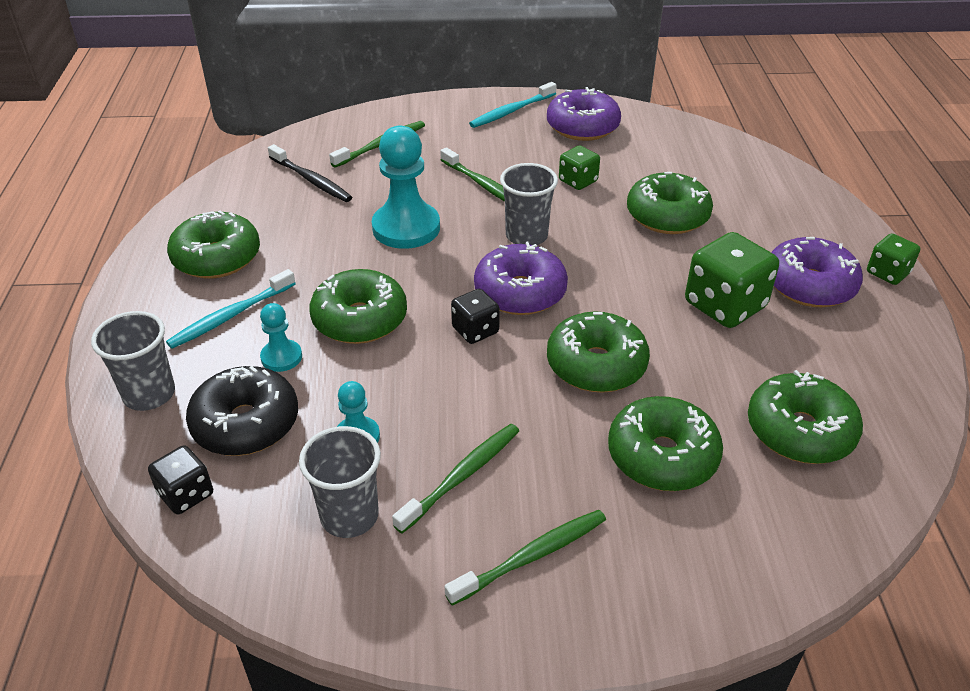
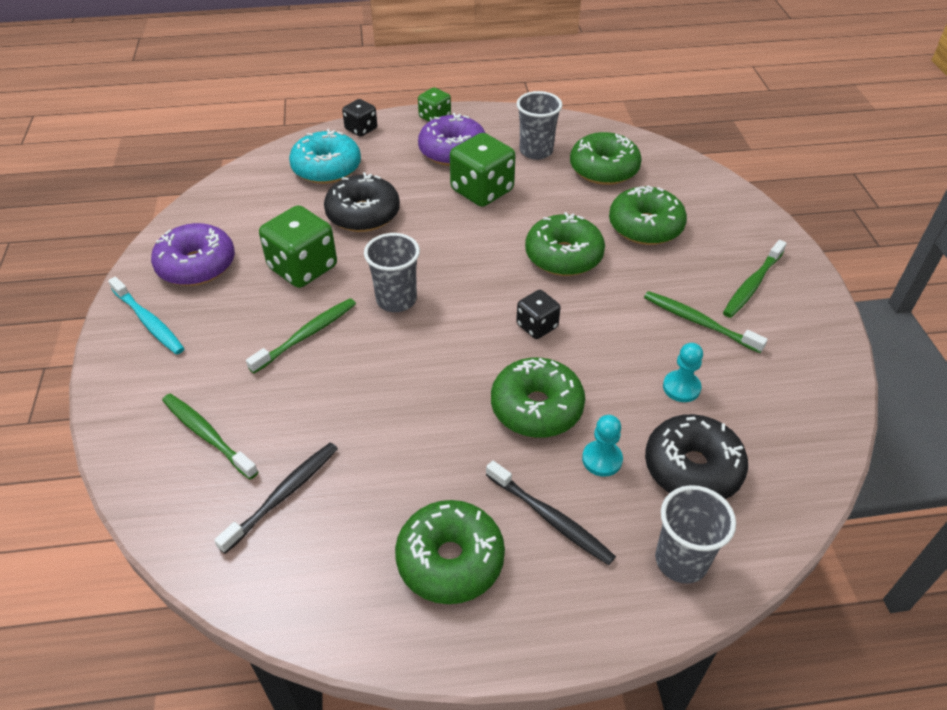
camera: 95 degrees left, 5 degrees up
black dice [148,446,213,514] -> black dice moved to [342,99,377,137]
turquoise toothbrush [166,269,296,349] -> black toothbrush [486,460,616,565]
grey cup [299,426,381,538] -> grey cup moved to [517,91,562,160]
turquoise pawn [372,126,440,249] -> none
green toothbrush [445,510,606,606] -> green toothbrush turned 105 degrees counterclockwise [723,240,787,318]
purple donut [474,242,568,315] -> none
green dice [559,145,600,190] -> green dice [259,205,337,288], size x1.77
green donut [627,172,713,234] -> black donut [324,172,400,232]
none -> turquoise donut [289,129,361,184]

